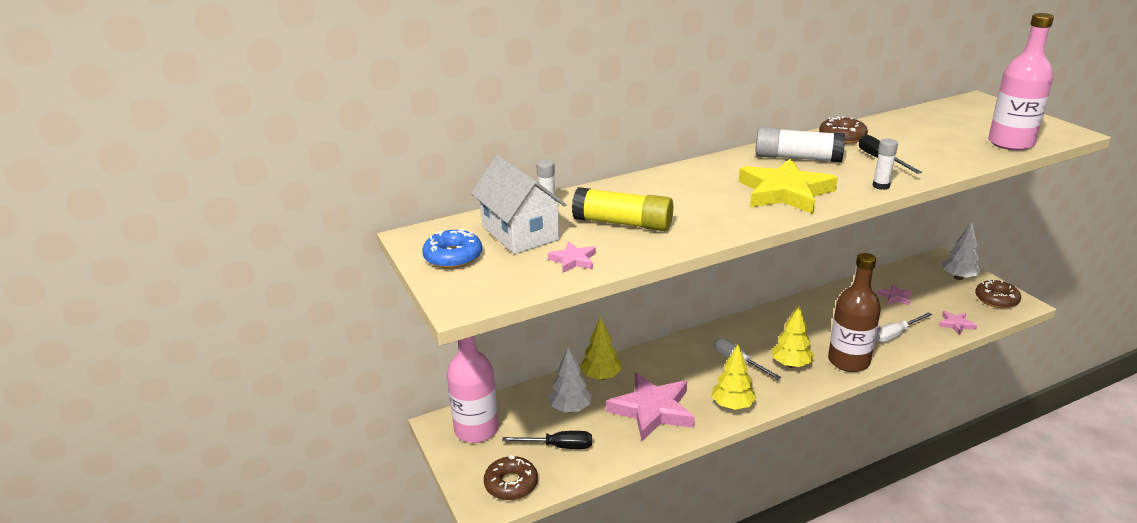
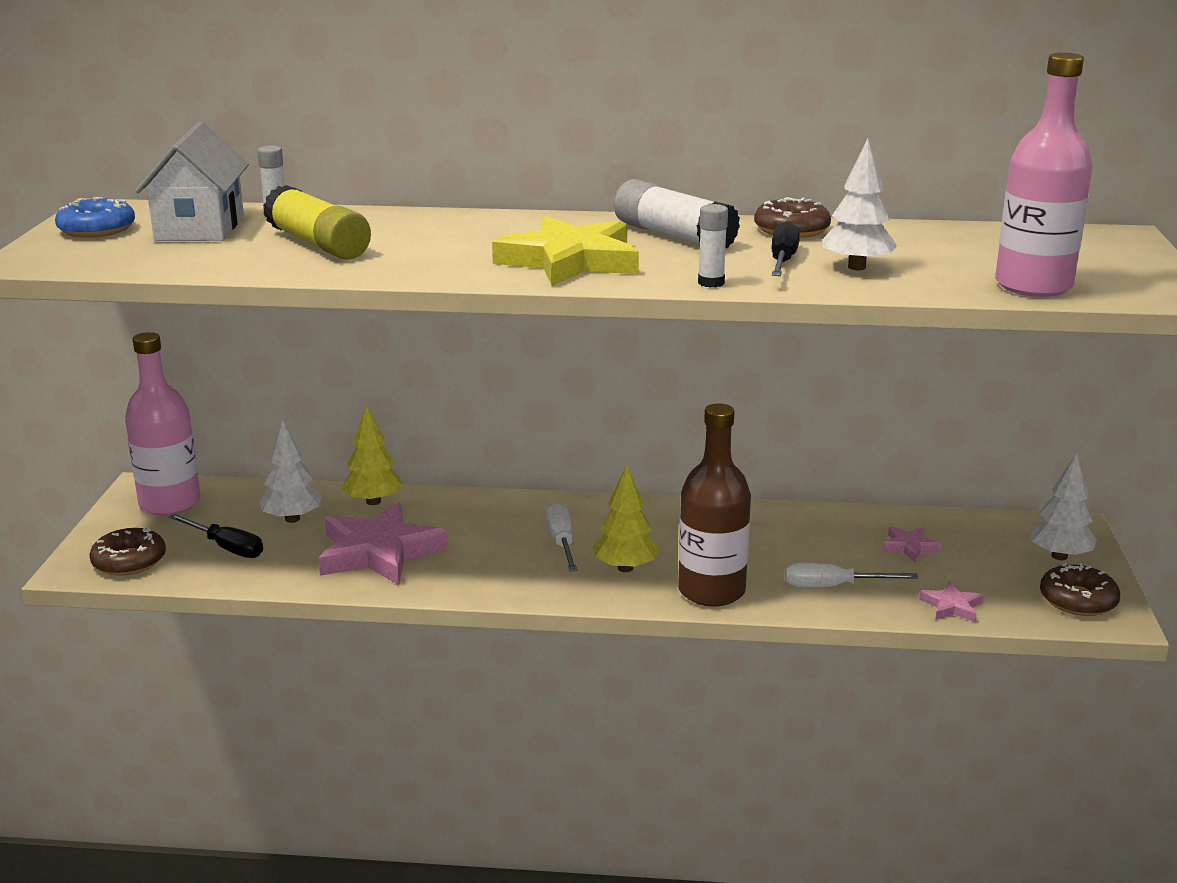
camera: 30 degrees right, 5 degrees down
pink star [548,242,596,273] -> none
yellow tree [711,344,756,410] -> none
none -> white tree [822,139,897,270]

